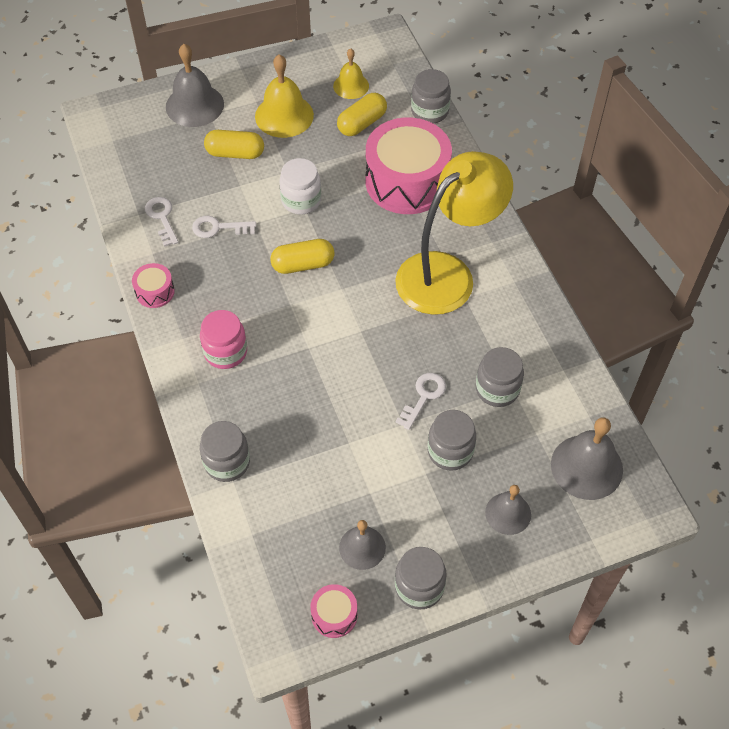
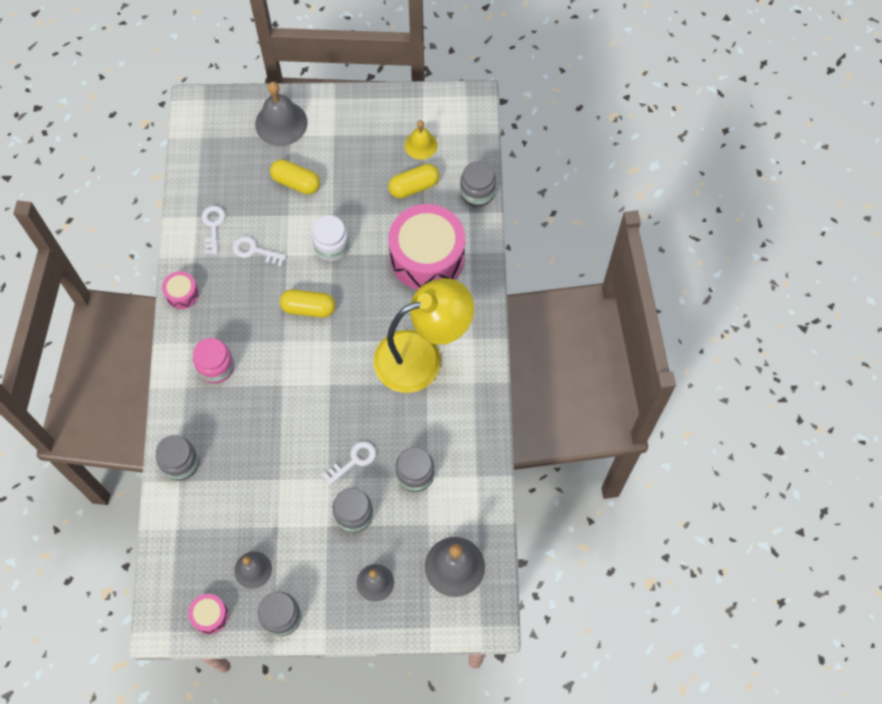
camera: 20 degrees right, 10 degrees up
yellow bell [255,54,314,138] -> none

